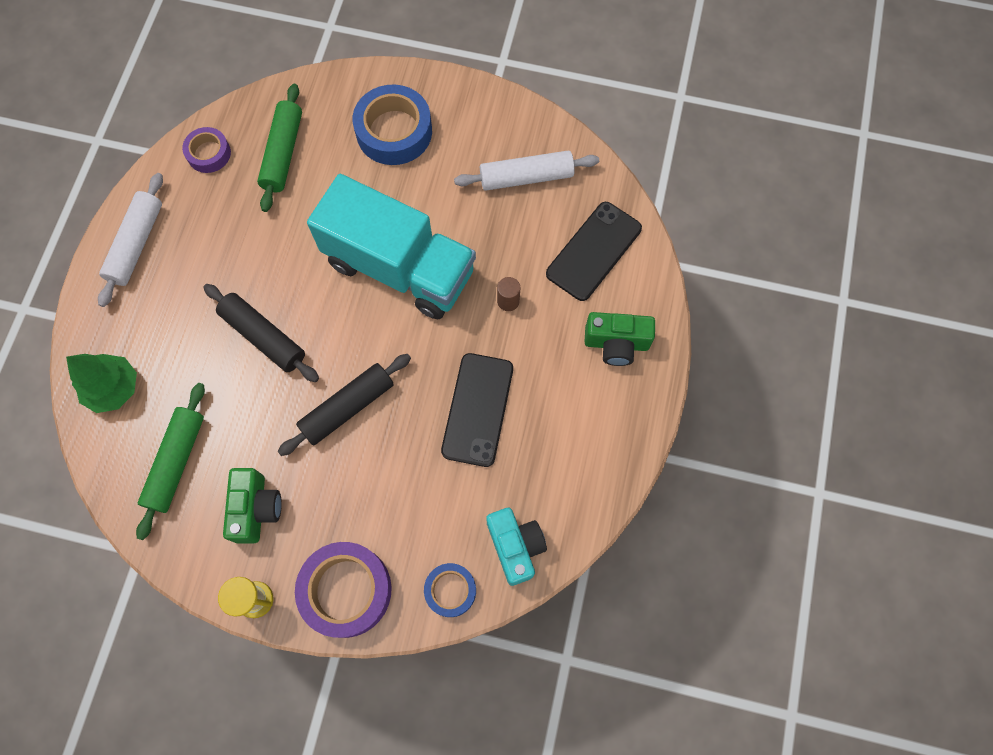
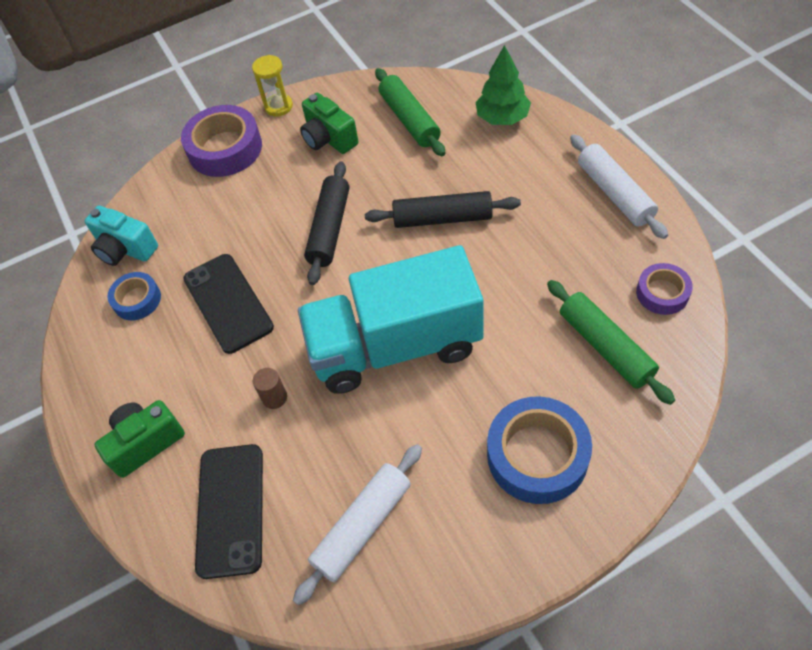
camera: 145 degrees right, 15 degrees down
blue tape [424,563,476,617] -> blue tape moved to [107,272,161,320]

